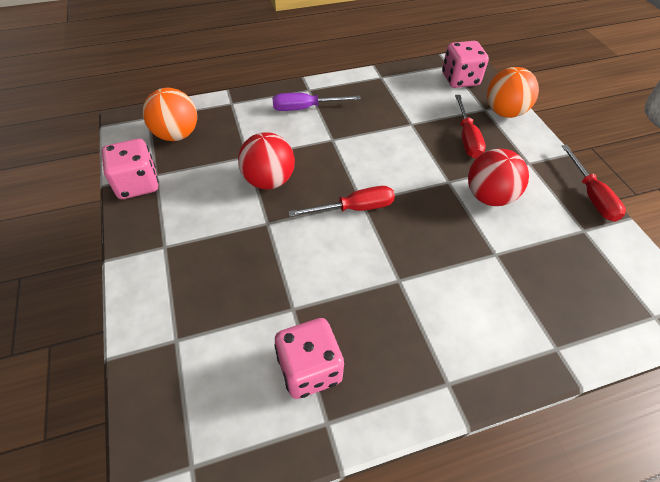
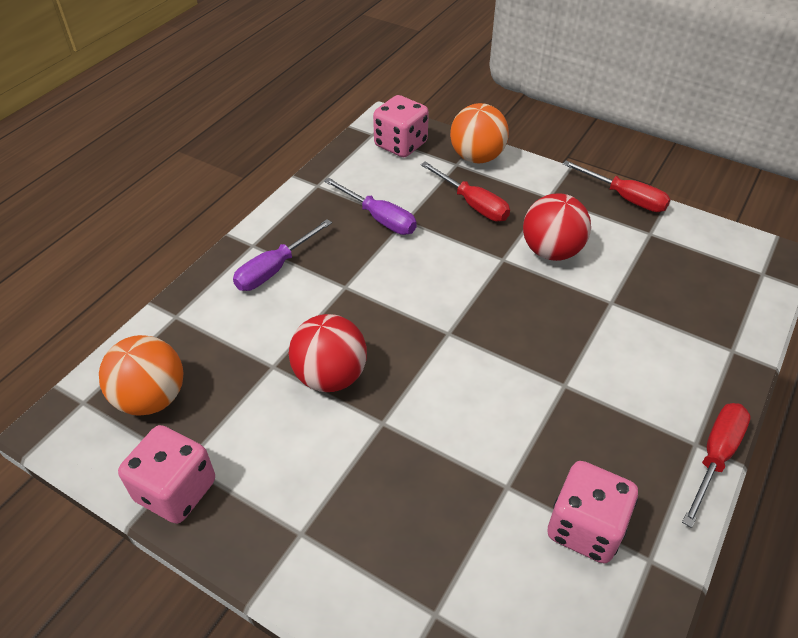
camera: 40 degrees left, 5 degrees down
red screwdriver [289,186,395,217] -> red screwdriver moved to [682,403,751,528]
none -> purple screwdriver [324,178,417,235]

